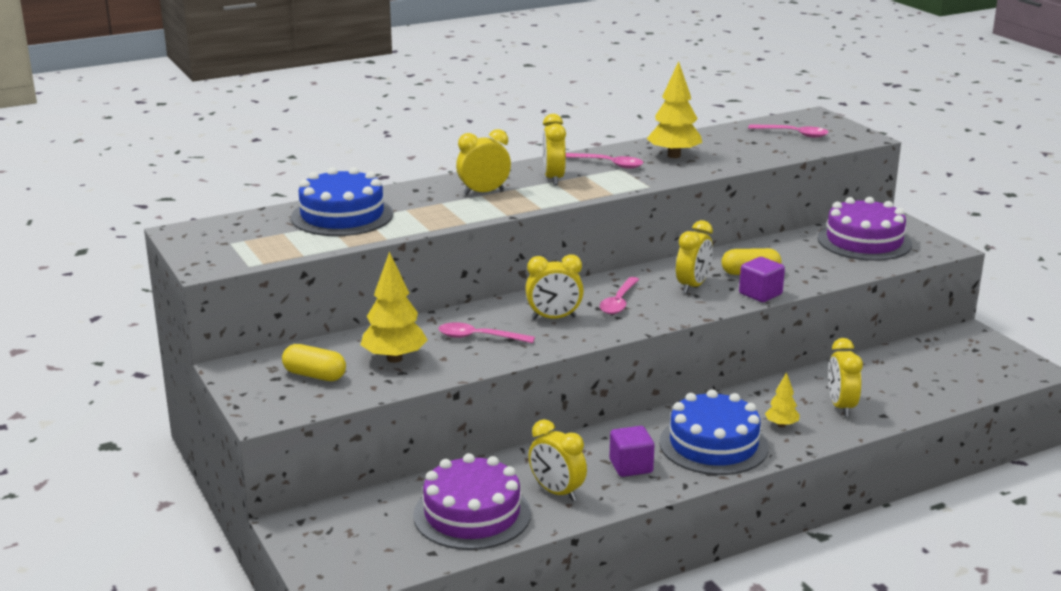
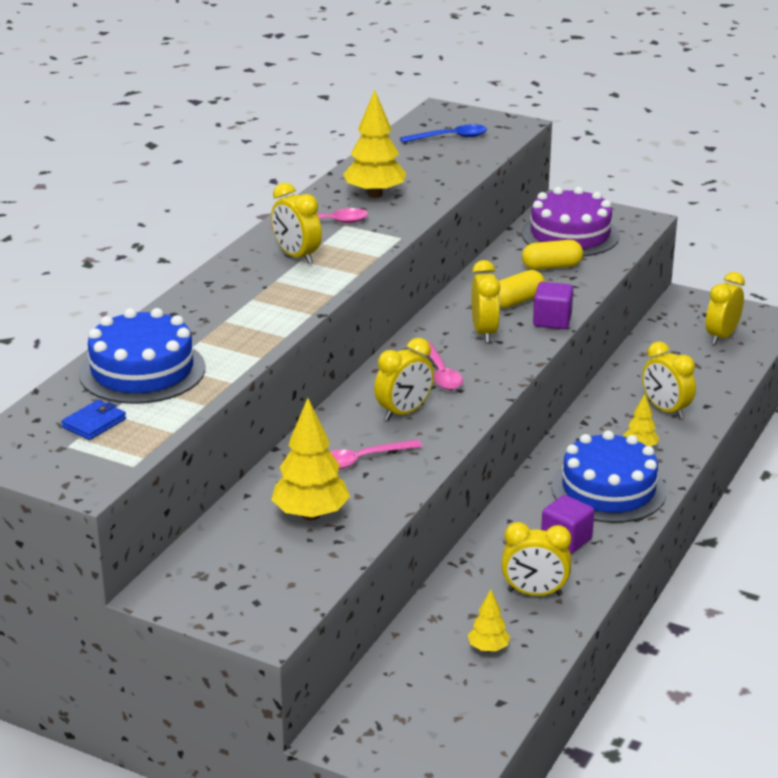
camera: 35 degrees left, 5 degrees up
yellow capsule [282,344,346,381] -> yellow capsule moved to [522,240,583,270]
purple cake [413,453,531,550] -> yellow tree [468,589,510,652]
yellow clock [456,129,511,195] -> yellow clock moved to [706,272,745,345]
pink spoon [748,124,829,138] -> blue spoon [400,124,487,143]
none -> blue wallet [61,400,126,440]

